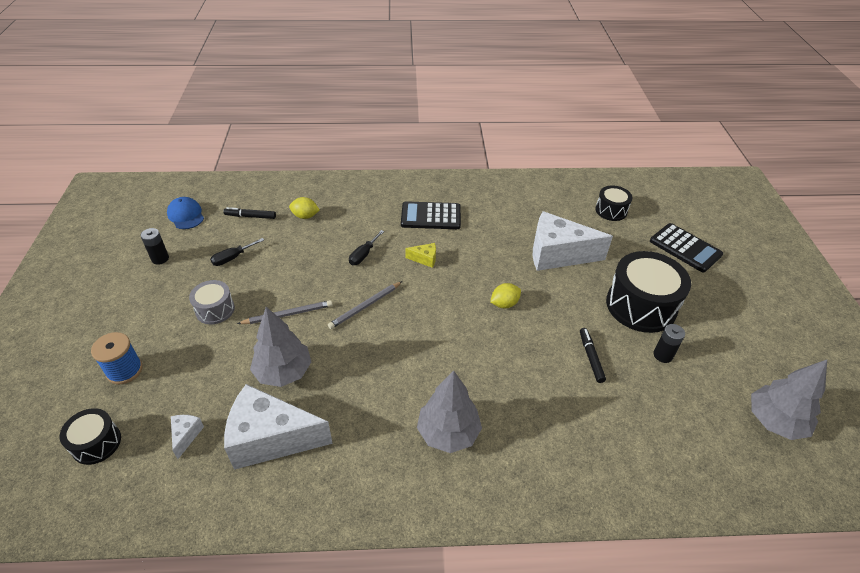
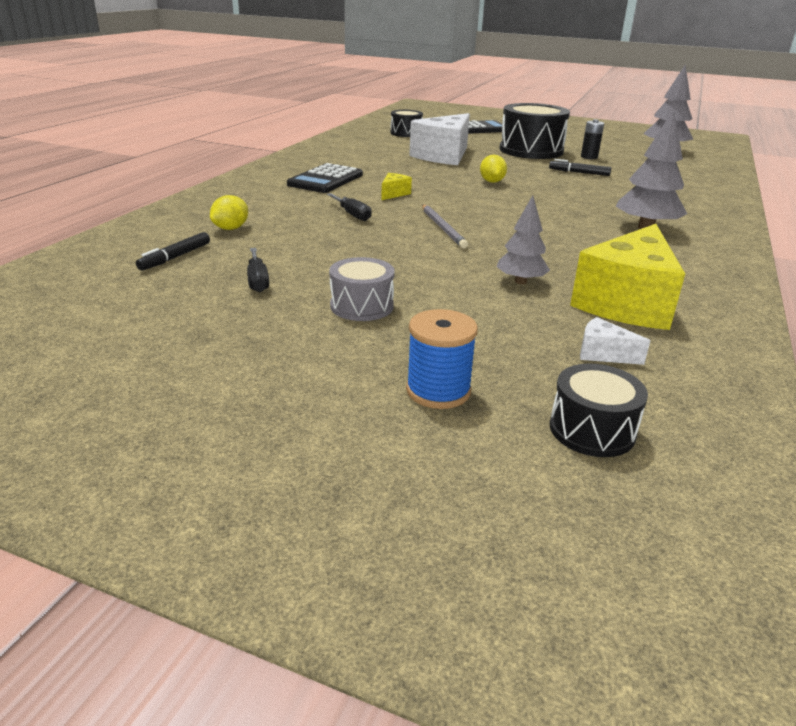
camera: 65 degrees left, 15 degrees down
black battery [141,228,169,265] -> none
blue cap [167,197,204,229] -> none
white cheese [224,384,333,470] -> yellow cheese [570,224,685,330]
grey pencil [237,300,332,324] -> none
grey tree [250,307,311,387] -> grey tree [497,195,550,284], size x0.64

